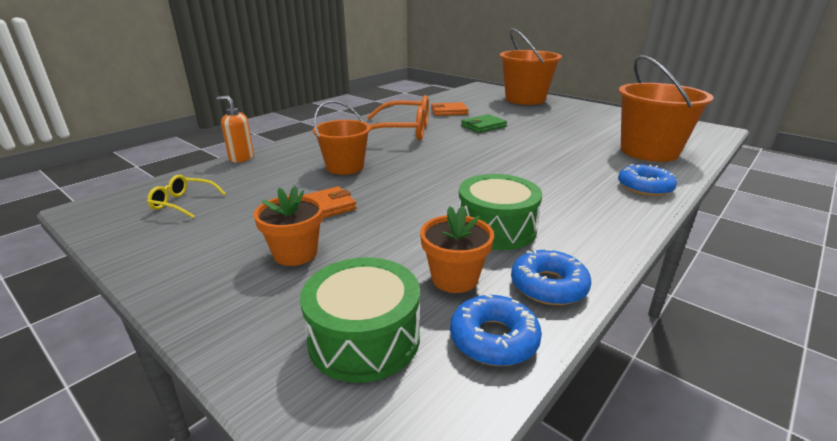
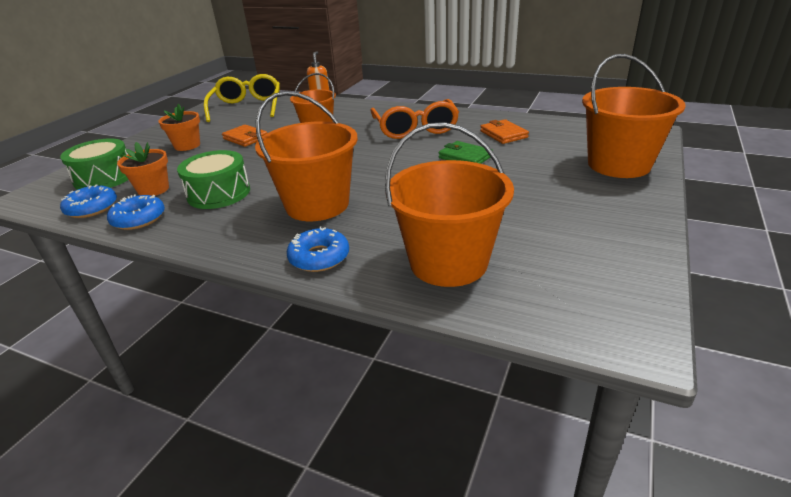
camera: 75 degrees right, 5 degrees up
yellow glasses [147,175,226,218] -> yellow glasses [204,74,280,122], size x2.00
none -> orange bucket [255,91,358,221]

